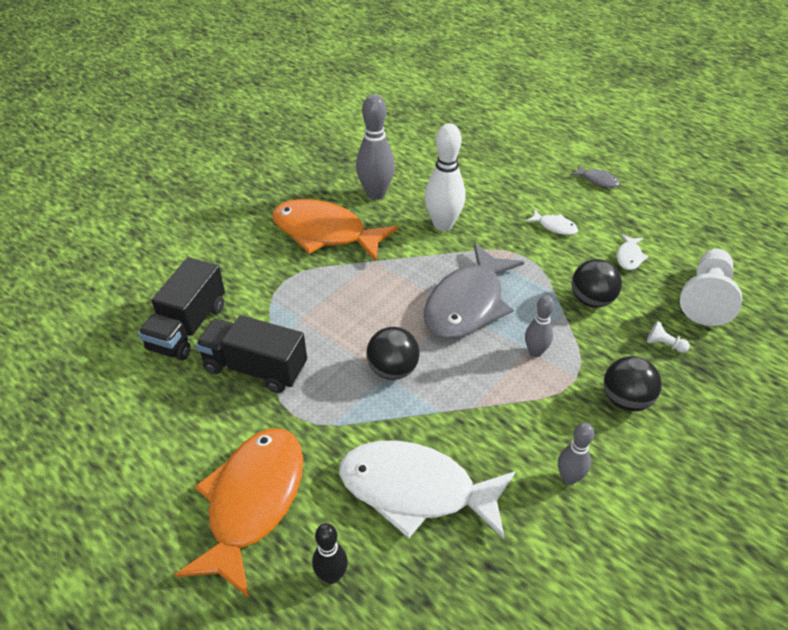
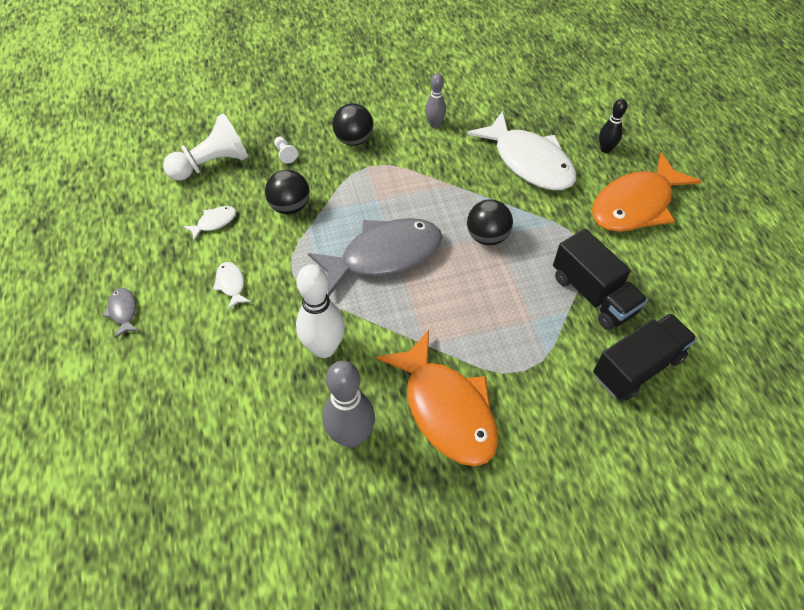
camera: 145 degrees left, 10 degrees up
grey bowling pin [525,295,554,357] -> none

